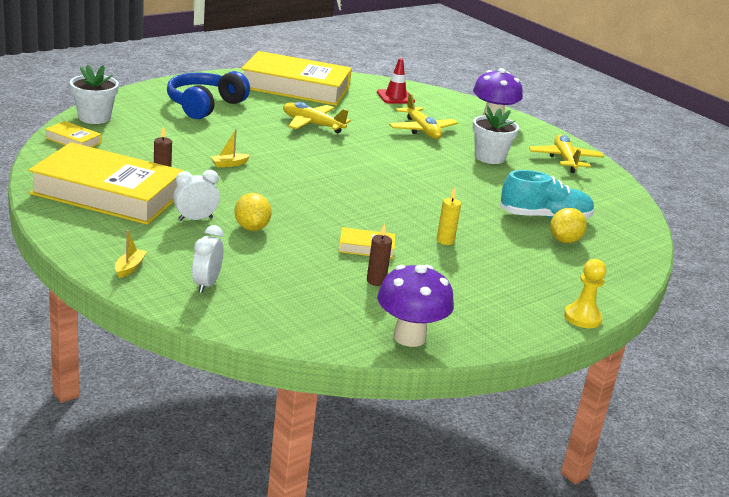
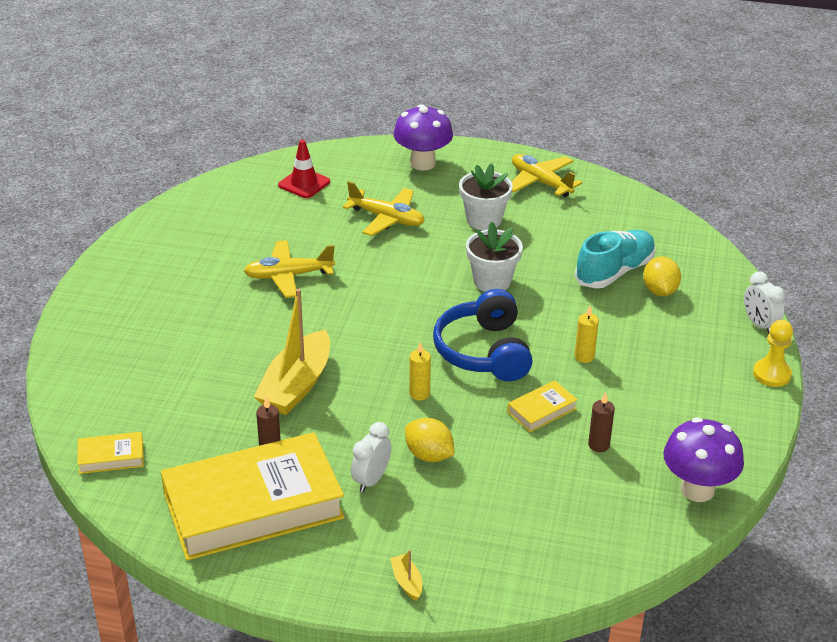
camera: 35 degrees left, 10 degrees up
white flower pot [70,65,119,124] -> white flower pot moved to [466,222,523,292]
blue headphones [167,71,250,119] -> blue headphones moved to [433,289,533,381]
white clock [192,225,224,293] -> white clock moved to [744,271,785,334]
yellow boat [211,129,250,167] -> yellow boat [254,289,330,415], size x2.42
yellow book [241,51,352,106] -> none
none -> yellow candle [409,341,431,401]

